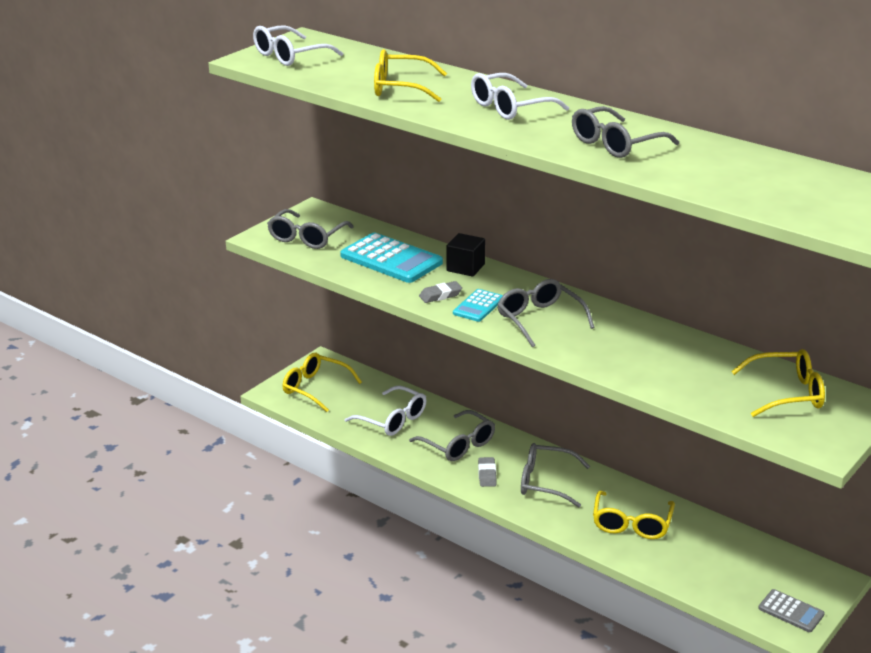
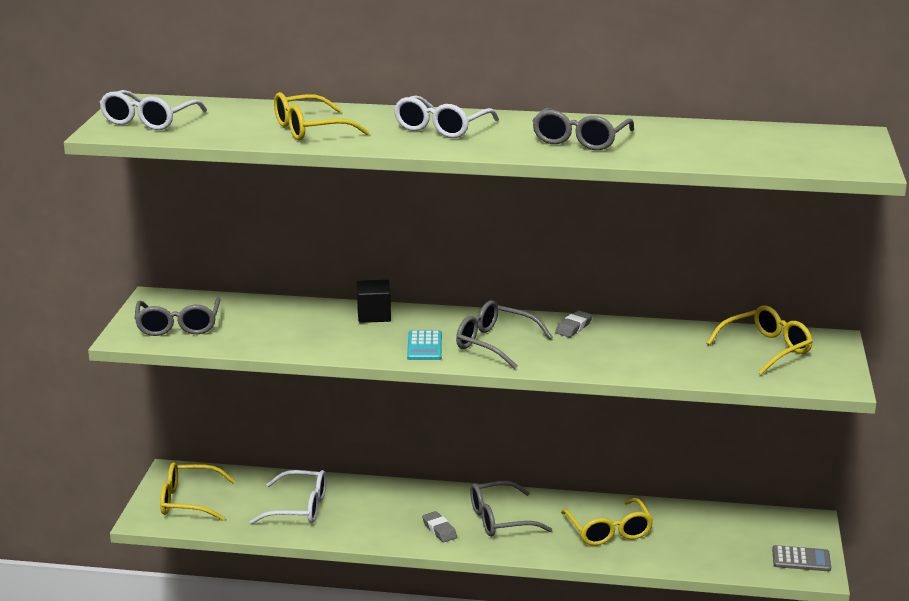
camera: 30 degrees left, 5 degrees down
turquoise calculator [340,233,443,283] -> none
grey glasses [409,410,495,461] -> none
grey eraser [419,281,462,303] -> grey eraser moved to [555,310,593,337]

